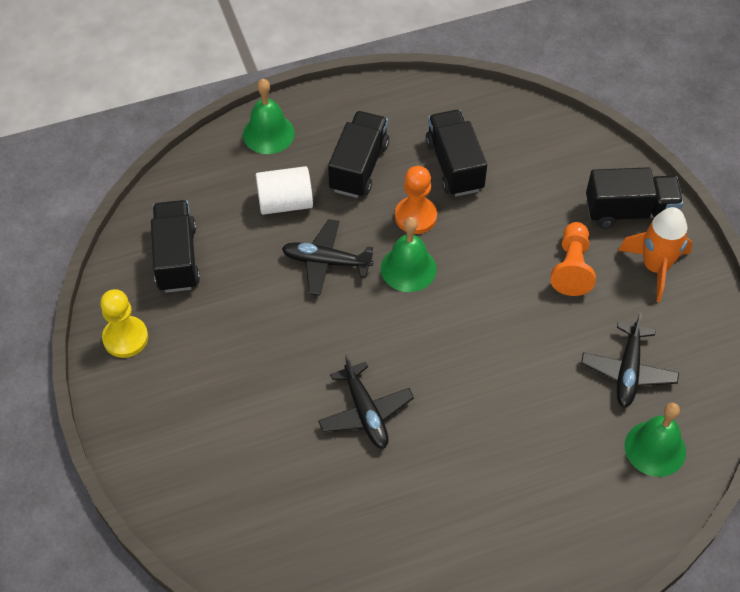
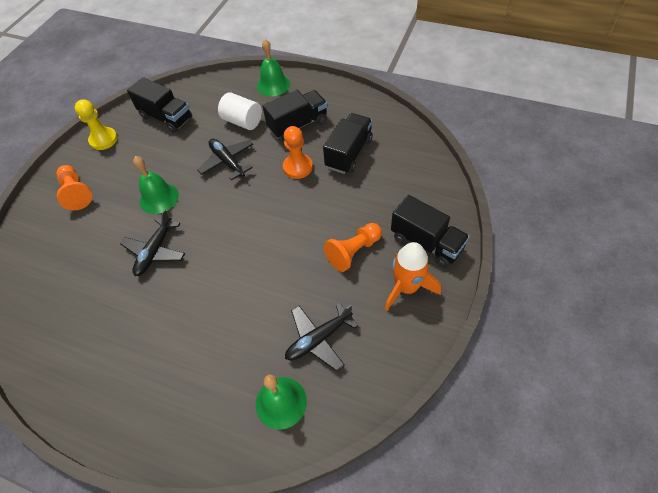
camera: 45 degrees right, 0 degrees up
black truck [151,200,200,293] -> black truck turned 90 degrees clockwise [127,77,192,133]
green bell [381,217,437,292] -> green bell moved to [133,156,179,214]
none -> orange pawn [56,165,92,211]

